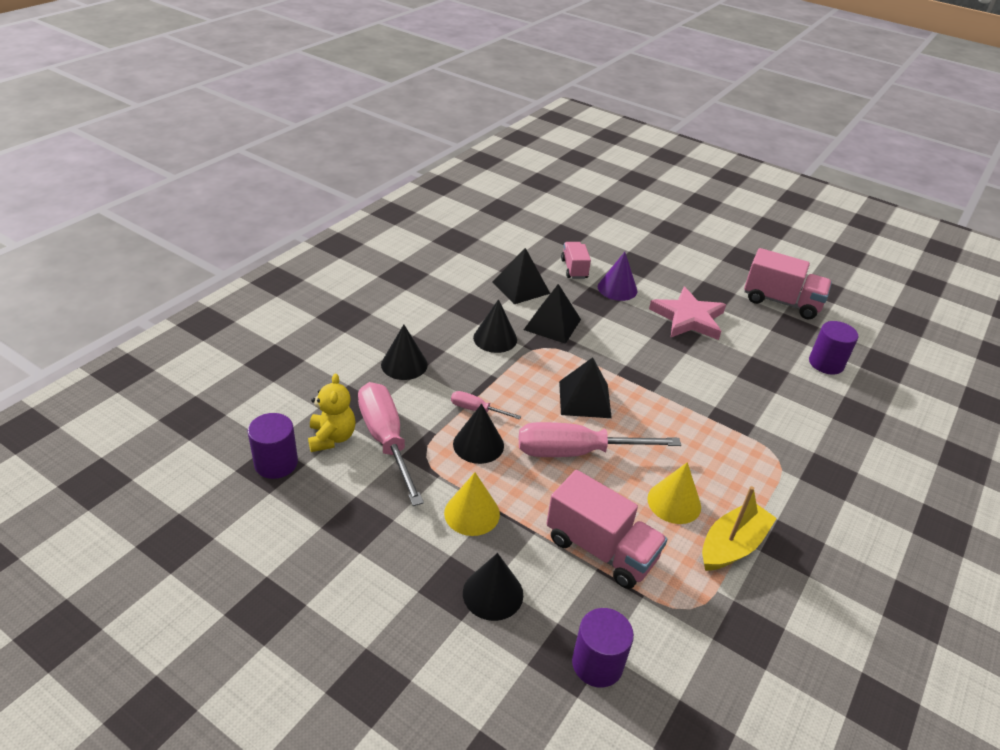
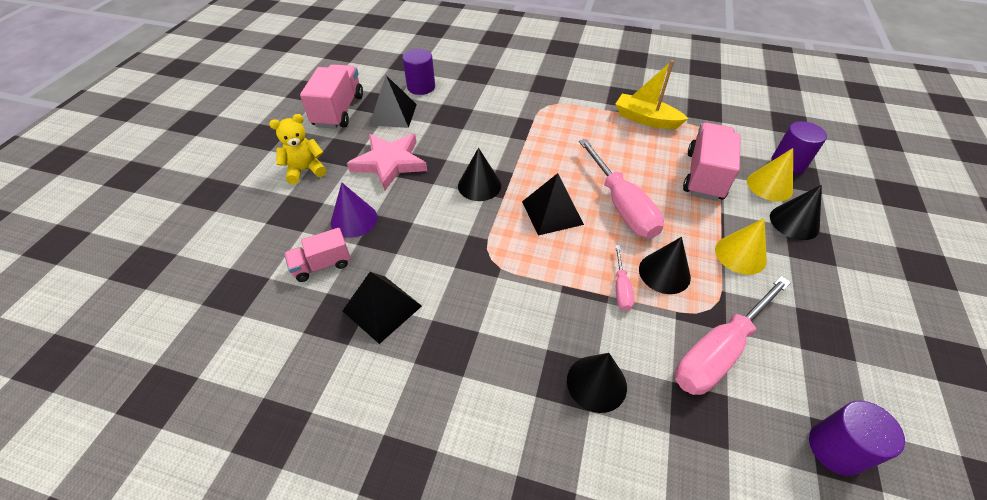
camera: 105 degrees left, 10 degrees up
yellow teddy bear [308,373,355,452] -> yellow teddy bear moved to [269,114,326,184]
black cone [473,299,517,353] -> black cone moved to [458,148,501,201]
black pyramid [524,284,581,344] -> black pyramid moved to [369,75,417,128]
yellow cone [647,462,701,524] -> yellow cone moved to [747,148,793,201]

